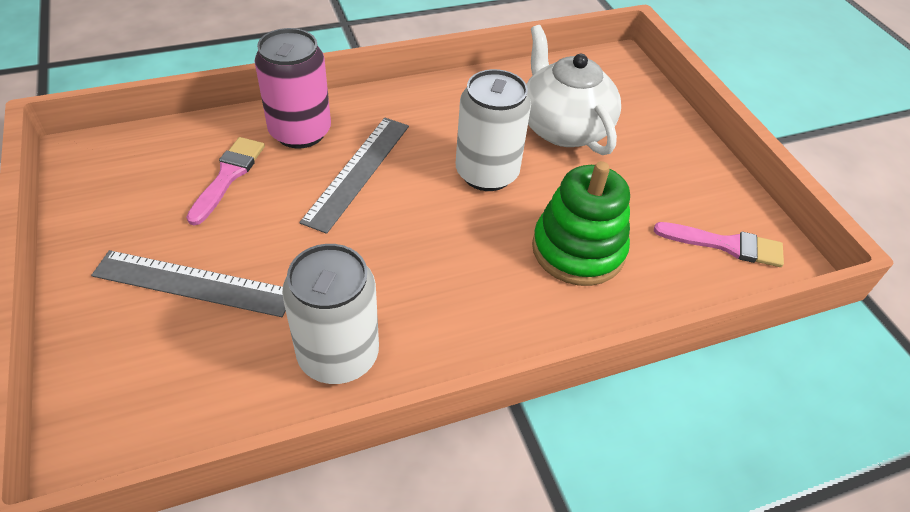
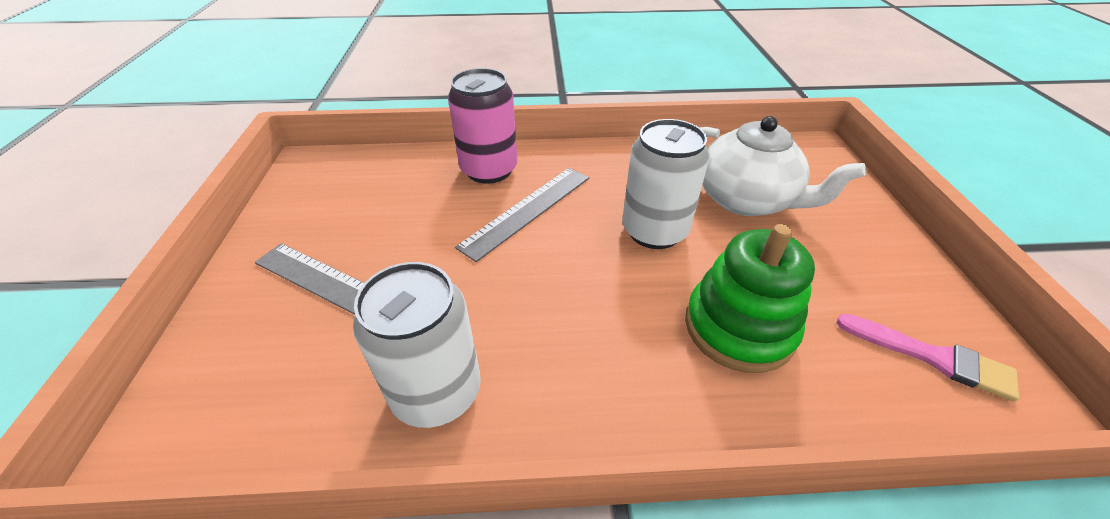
camera: 20 degrees right, 5 degrees down
pink brush [186,137,265,226] -> none
white teapot [526,25,621,155] -> white teapot turned 135 degrees clockwise [699,116,867,216]

